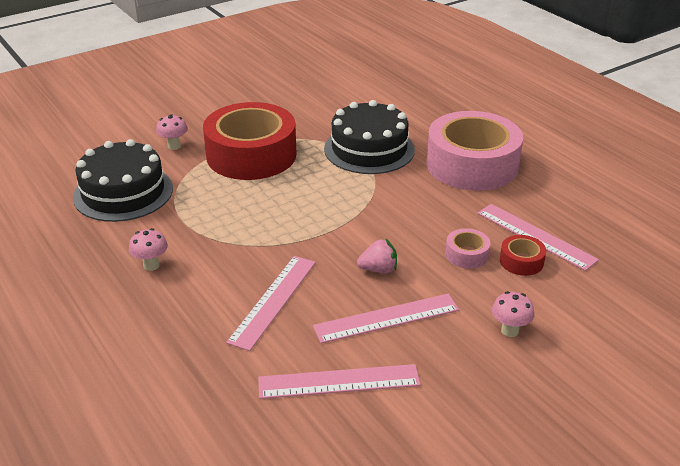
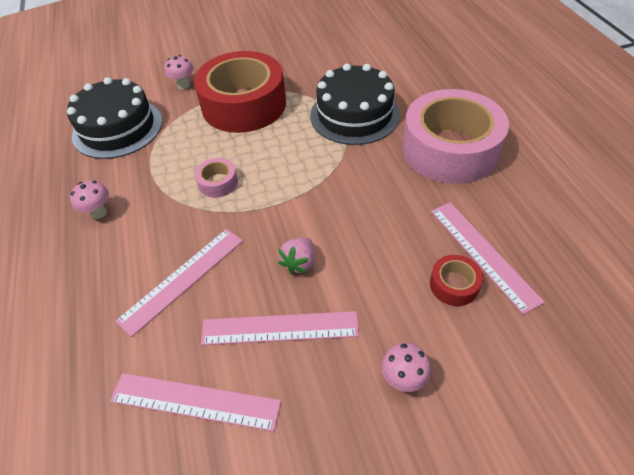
camera: 20 degrees right, 15 degrees up
pink strawberry [357,238,397,273] -> pink strawberry turned 105 degrees clockwise [278,237,314,275]
pink tape [445,228,491,269] -> pink tape moved to [195,158,238,198]

